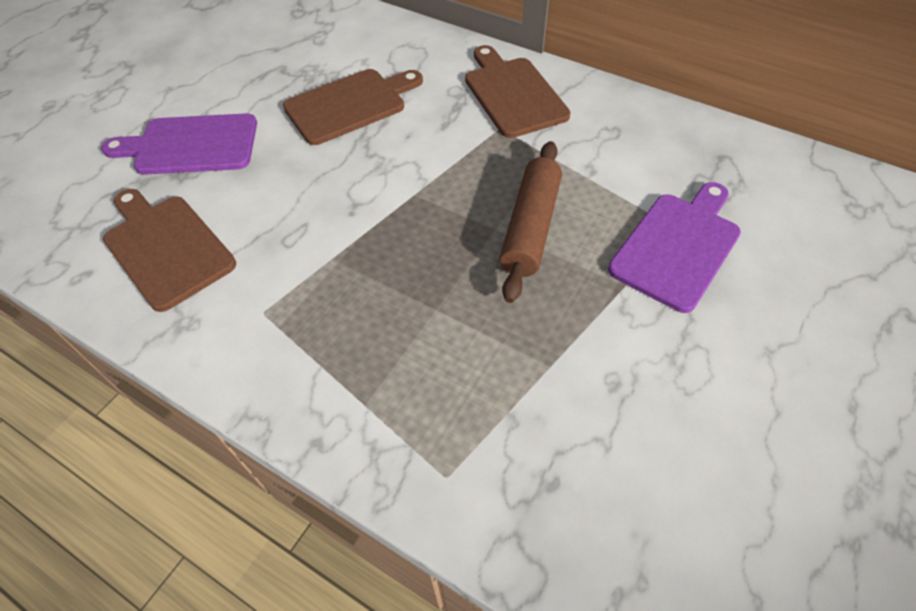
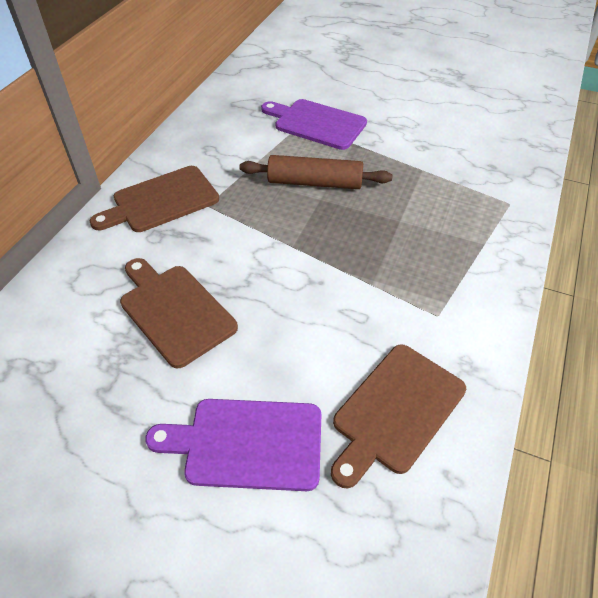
camera: 100 degrees left, 5 degrees down
purple cutting board [101,113,257,175] -> purple cutting board turned 105 degrees clockwise [145,399,321,491]

